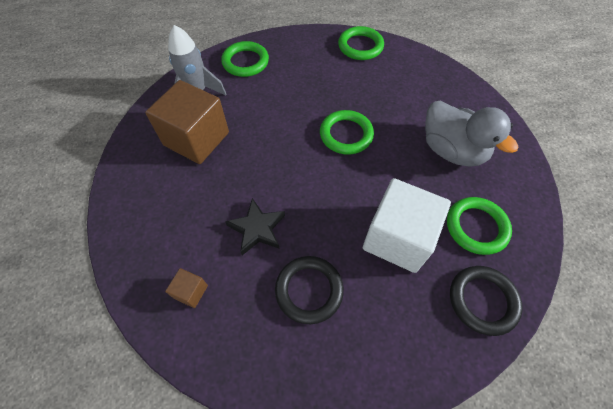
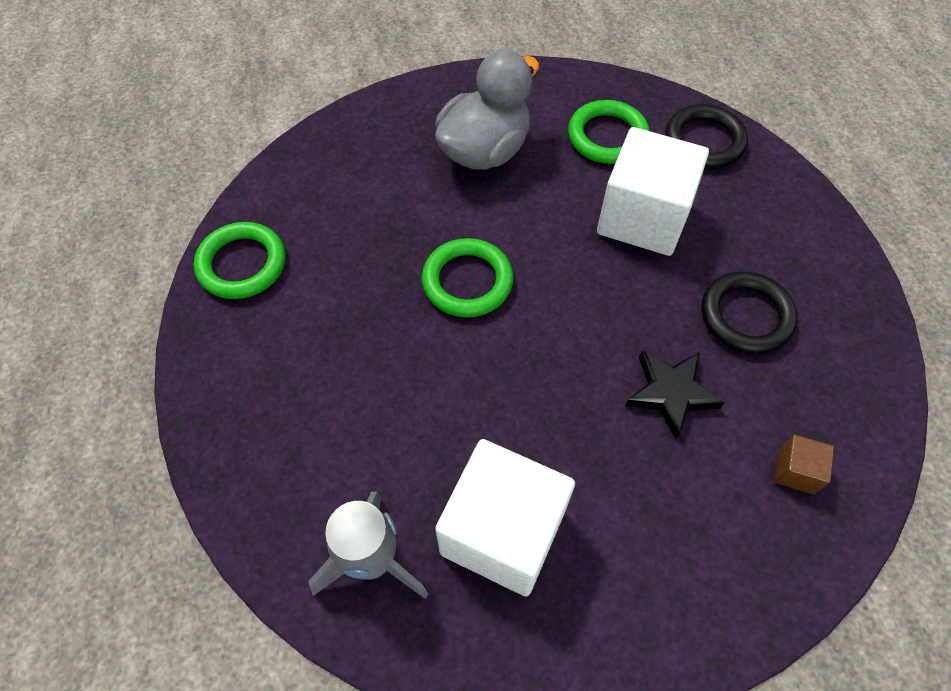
camera: 95 degrees left, 0 degrees up
brown cube [145,80,229,164] -> white cube [435,439,575,596]
green ring [221,41,269,77] -> none

